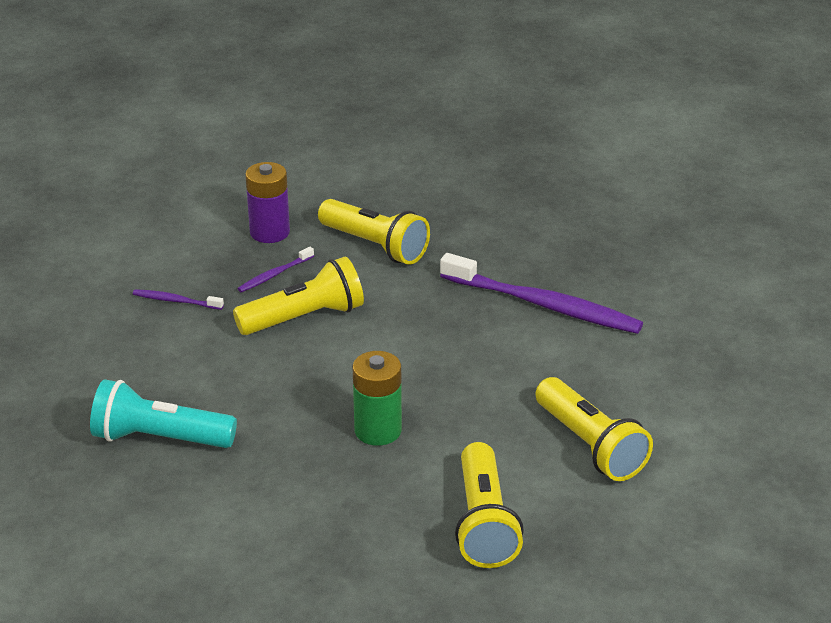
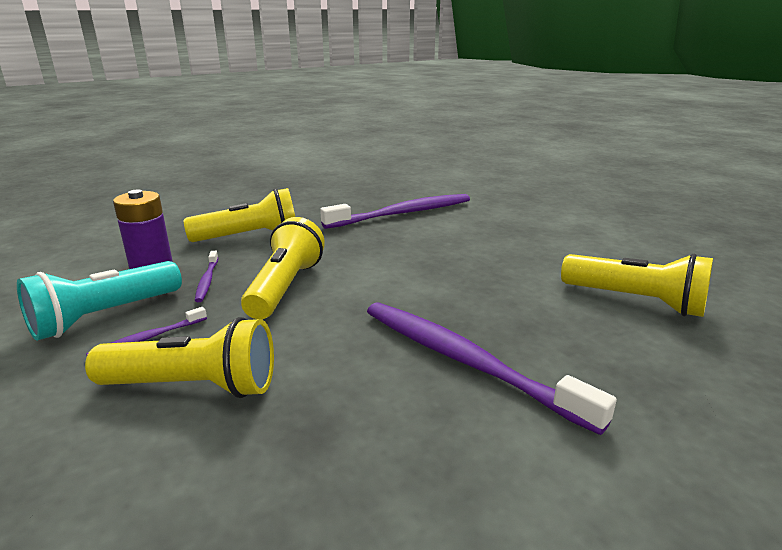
camera: 55 degrees left, 10 degrees down
turquoise flashlight [90,379,237,448] -> turquoise flashlight moved to [17,261,182,341]
green battery [353,351,402,446] -> none
yellow flashlight [535,377,653,481] -> yellow flashlight moved to [85,317,274,398]
none -> purple toothbrush [367,302,617,435]

